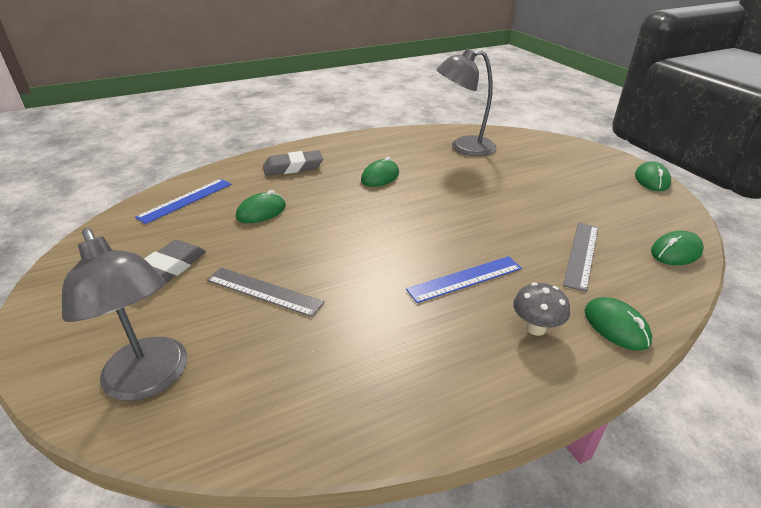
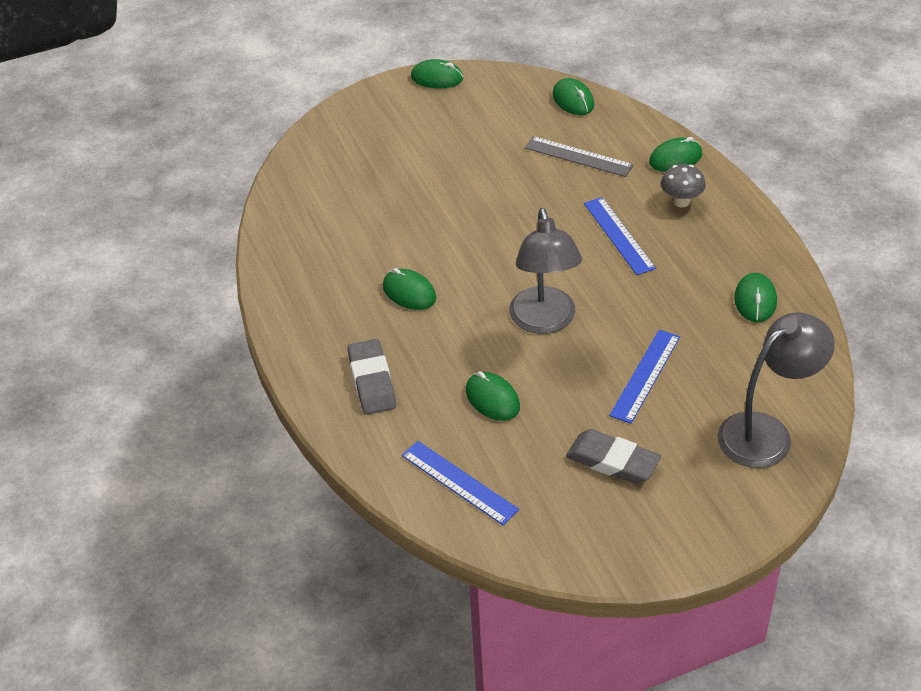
camera: 85 degrees left, 10 degrees up
grey ruler [207,267,324,317] -> blue ruler [609,330,680,424]
grey lamp [437,49,496,156] -> grey lamp moved to [509,208,582,334]
none -> green mouse [734,273,777,322]

